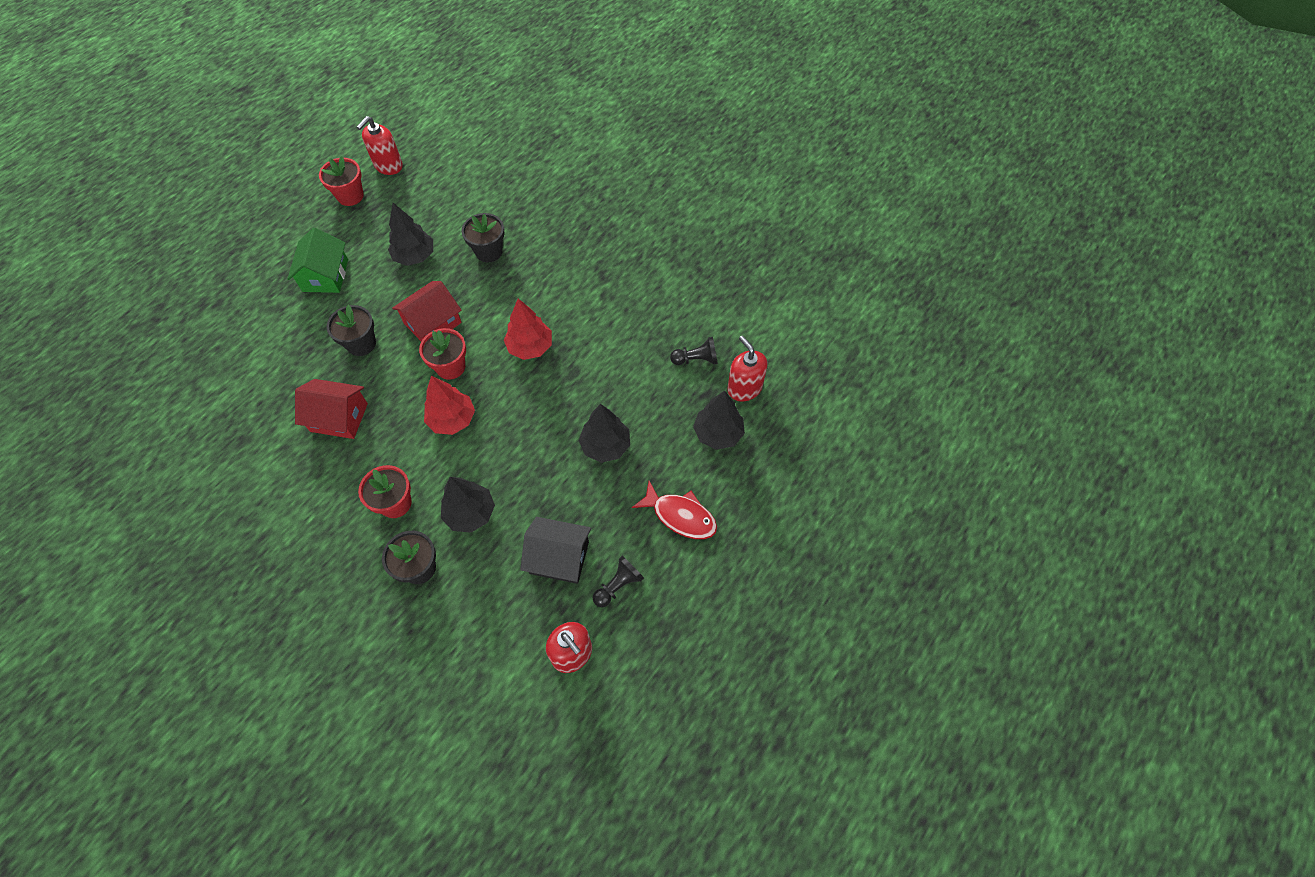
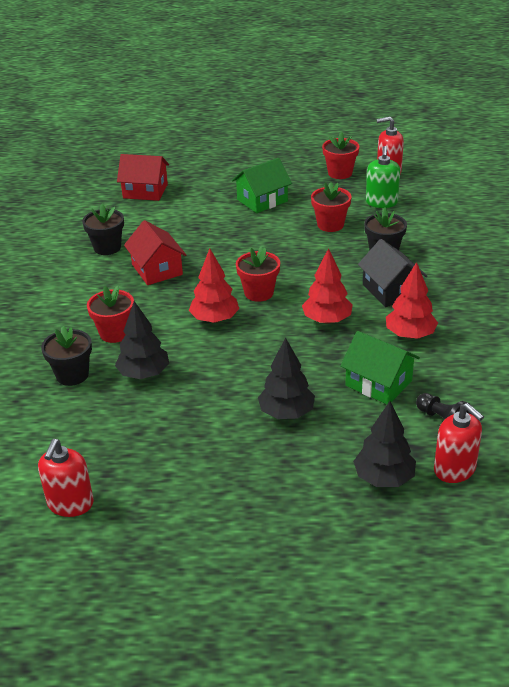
camera: 55 degrees right, 25 degrees down
black flower pot [327,305,376,356] -> black flower pot moved to [82,204,124,255]
black tree [388,203,433,266] -> red flower pot [311,182,351,232]
red house [392,281,462,341] -> red house moved to [117,154,169,201]
black house [520,517,591,584] -> black house moved to [358,239,428,307]
black pawn [593,556,644,607] -> none
red fish [632,481,717,539] -> none
red soap dispenser [727,335,768,402] -> red soap dispenser turned 120 degrees clockwise [434,403,484,483]
none -> green house [340,331,420,404]
none -> green soap dispenser [366,146,400,208]
none -> red tree [386,262,438,339]

